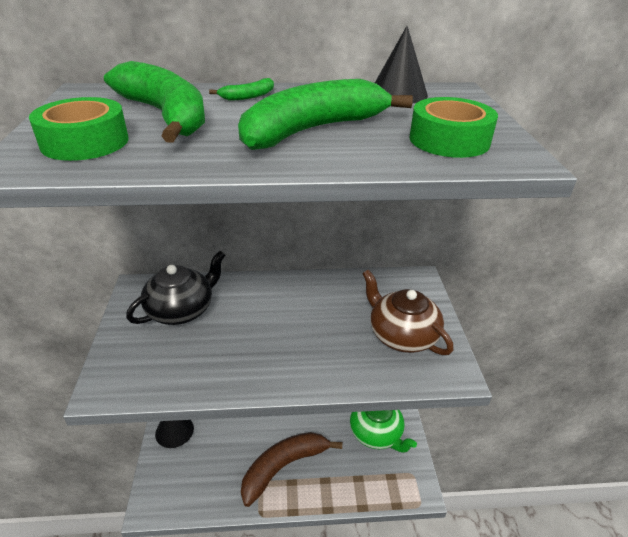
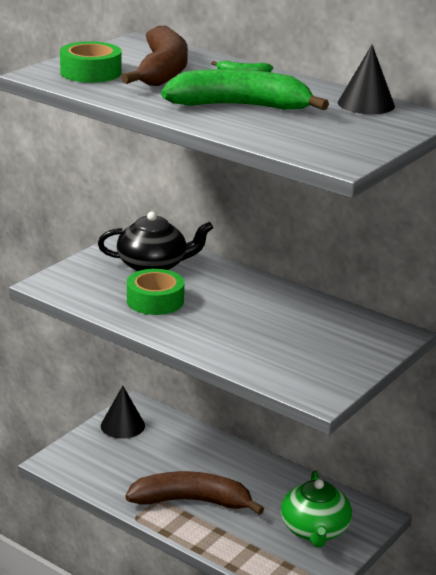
camera: 40 degrees right, 10 degrees down
green banana [104,61,205,143] -> brown banana [121,26,188,86]
brown teapot [362,270,454,355] -> none
green tape [409,97,498,158] -> green tape moved to [127,269,184,315]

